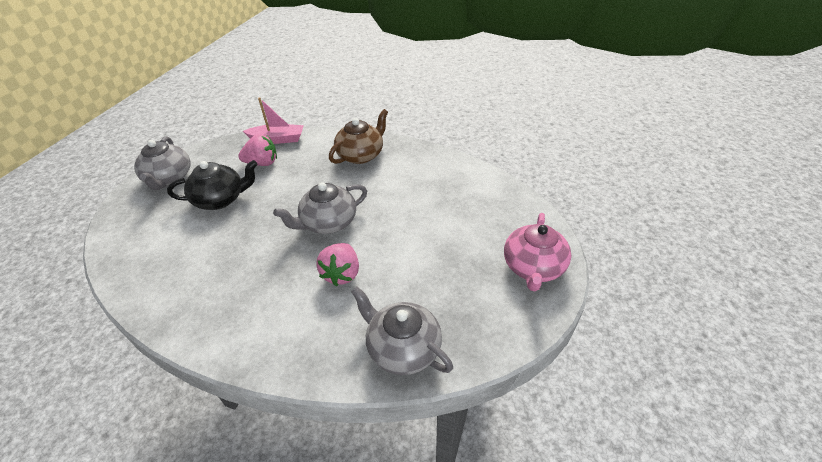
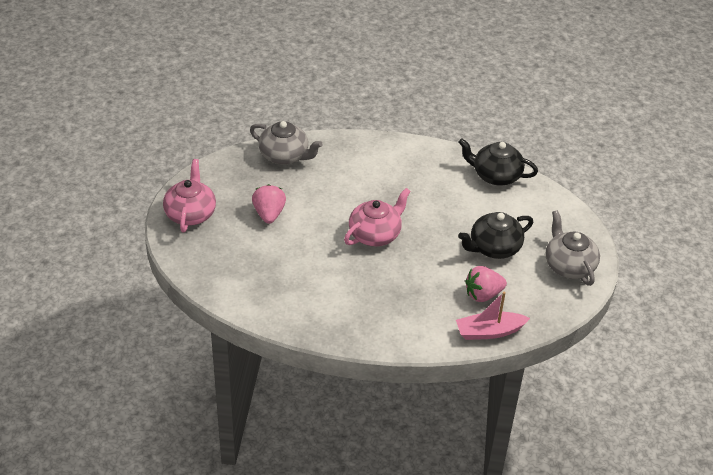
camera: 165 degrees right, 0 degrees up
grey teapot [273,182,367,234] -> pink teapot [344,188,411,246]
pink strawberry [316,243,359,286] -> pink strawberry moved to [252,184,286,224]
brown teapot [329,109,388,164] -> none
none -> black teapot [458,138,538,186]

